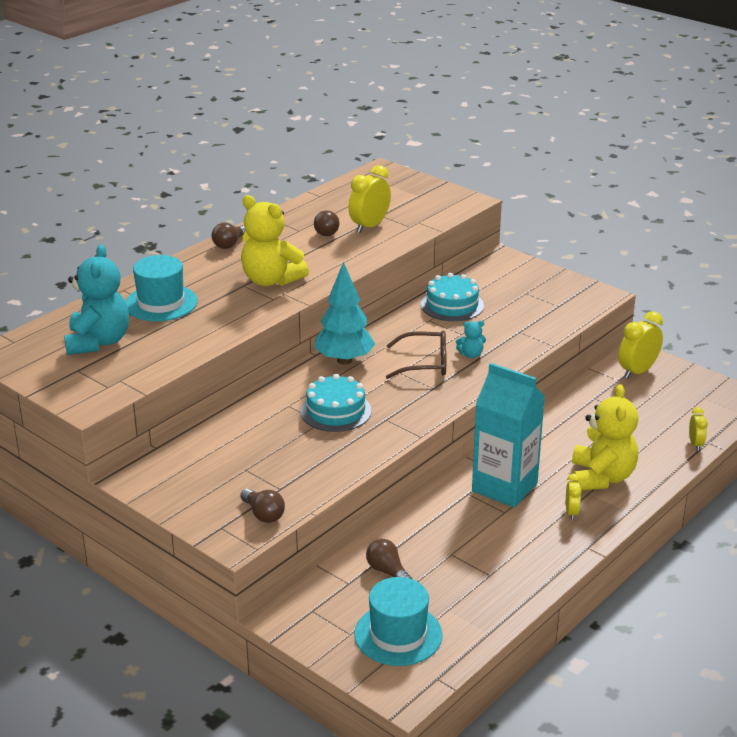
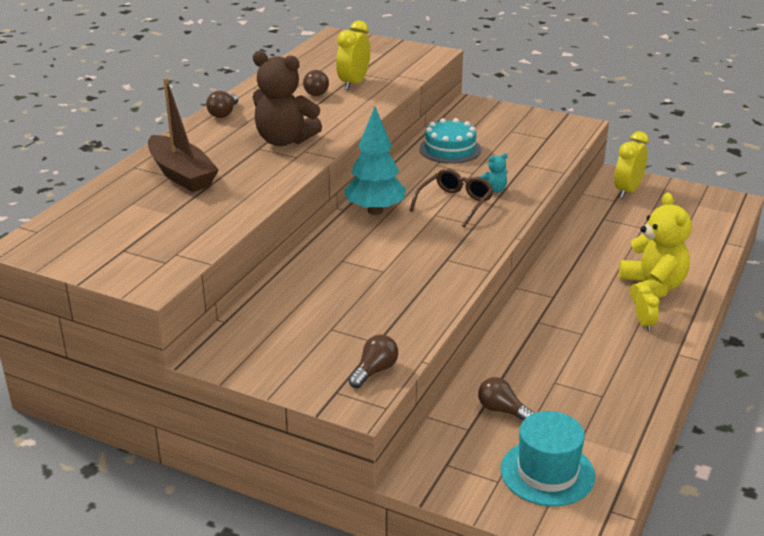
camera: 15 degrees left, 0 degrees up
turquoise teddy bear [64,244,129,355] -> none
turquoise hat [125,255,198,321] -> brown boat [148,78,219,192]
brown light bulb [240,489,285,523] -> brown light bulb turned 90 degrees counterclockwise [348,334,398,388]
yellow teddy bear [241,195,309,286] -> brown teddy bear [253,51,322,146]
turquoise cake [300,374,372,432] -> none
brown glasses [386,330,446,379] -> brown glasses turned 45 degrees counterclockwise [409,168,494,227]
turquoise carton [472,363,545,507] -> none
yellow clock [689,407,708,451] -> none

